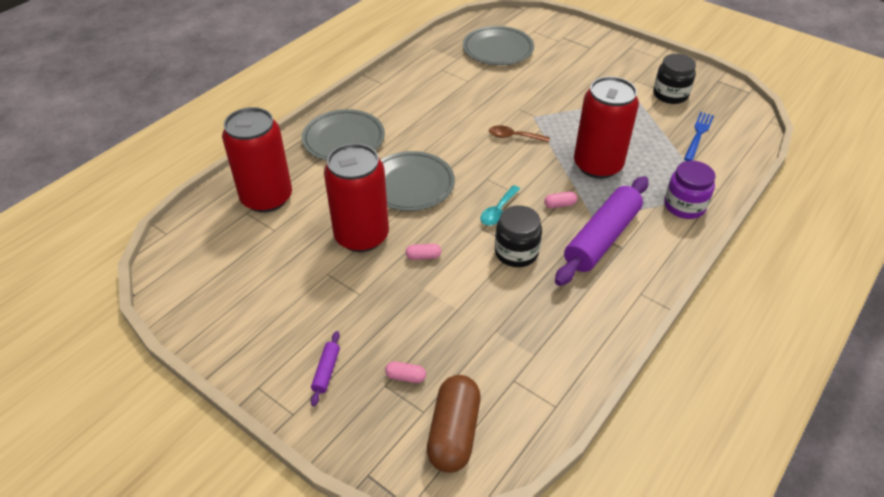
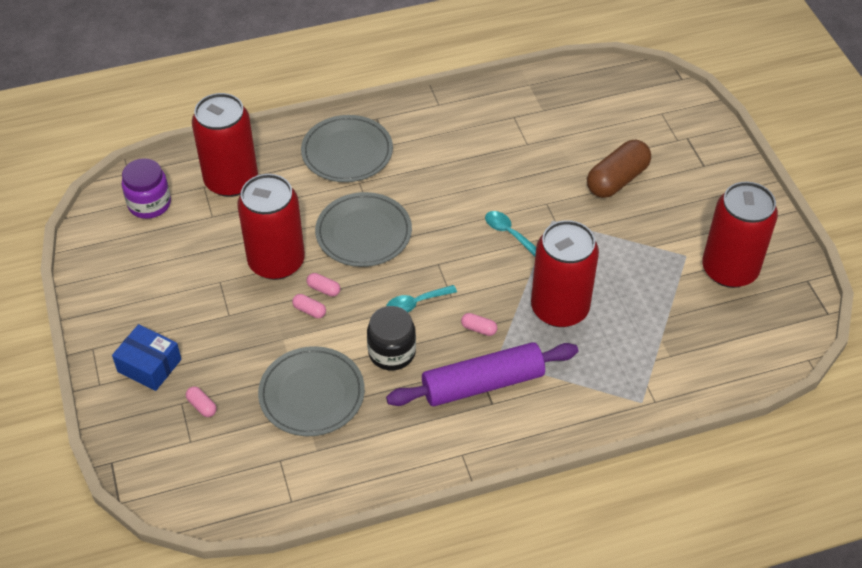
camera: 35 degrees right, 5 degrees up
purple rolling pin [311,331,340,406] -> blue box [112,324,181,391]
brown capsule [427,375,480,473] -> brown capsule moved to [587,140,651,198]
grey plate [463,26,534,65] -> grey plate moved to [258,346,365,436]
brown spoon [489,125,550,143] -> turquoise spoon [485,211,536,256]
black jar [653,54,696,104] -> red can [702,182,778,288]
purple jar [664,161,716,219] -> purple jar moved to [122,158,171,219]
blue fork [684,112,714,161] -> none
none -> pink capsule [306,273,340,297]

